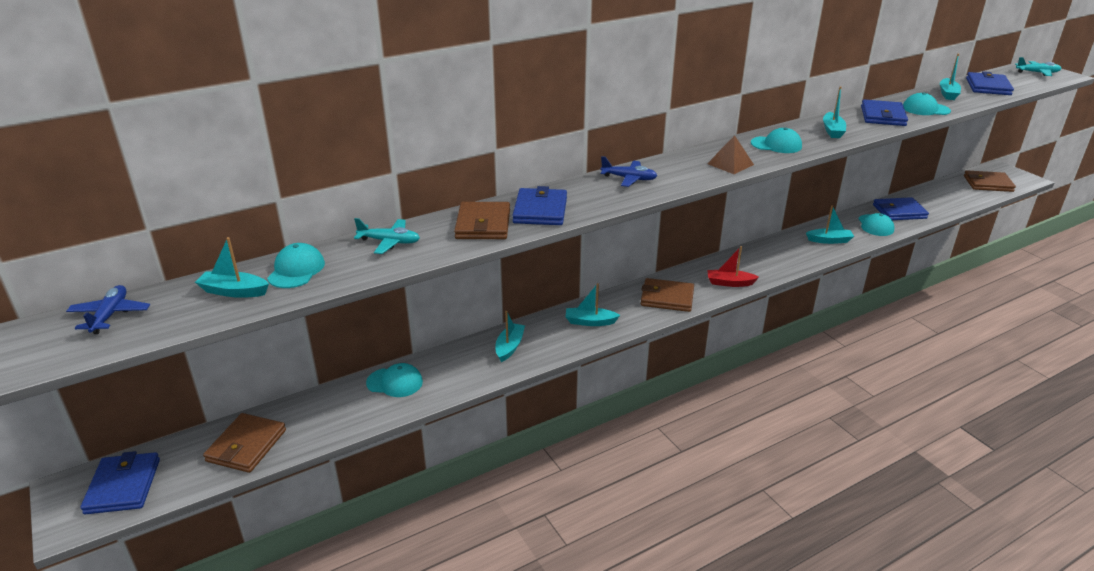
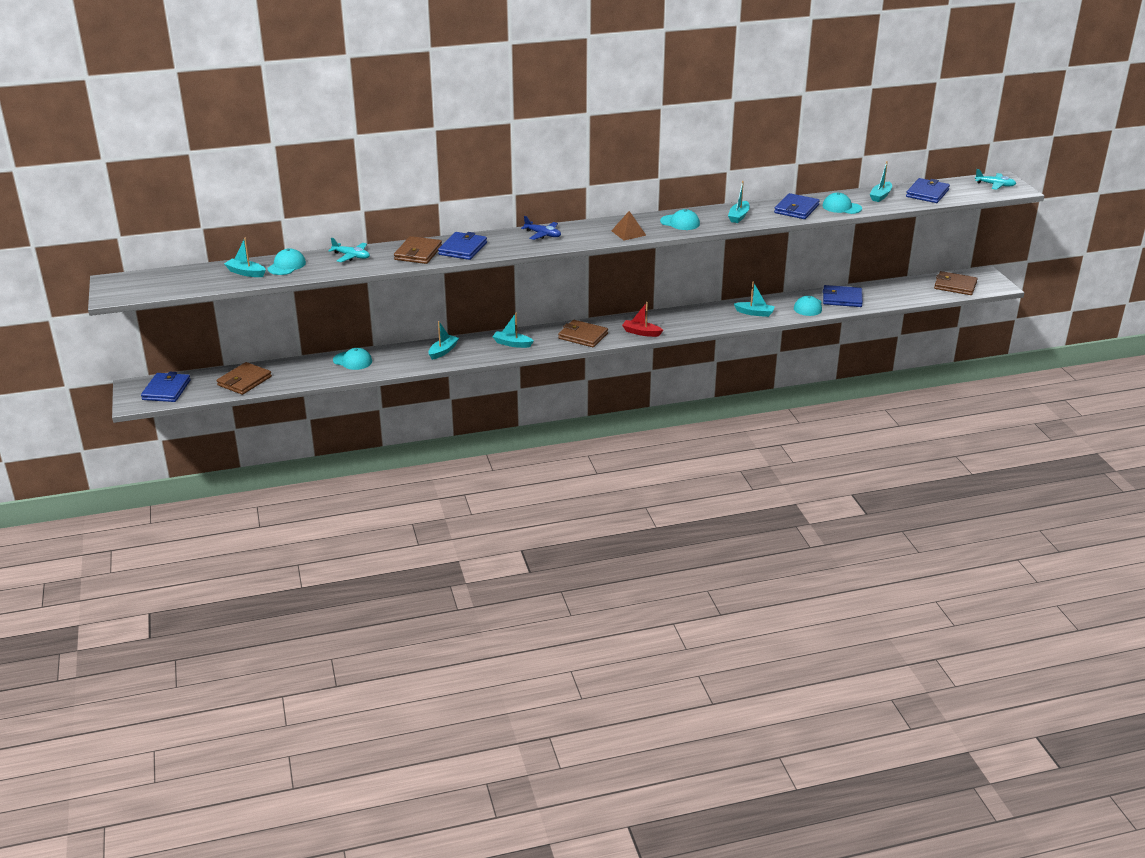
camera: 15 degrees right, 0 degrees up
blue plane [66,285,150,334] -> none

